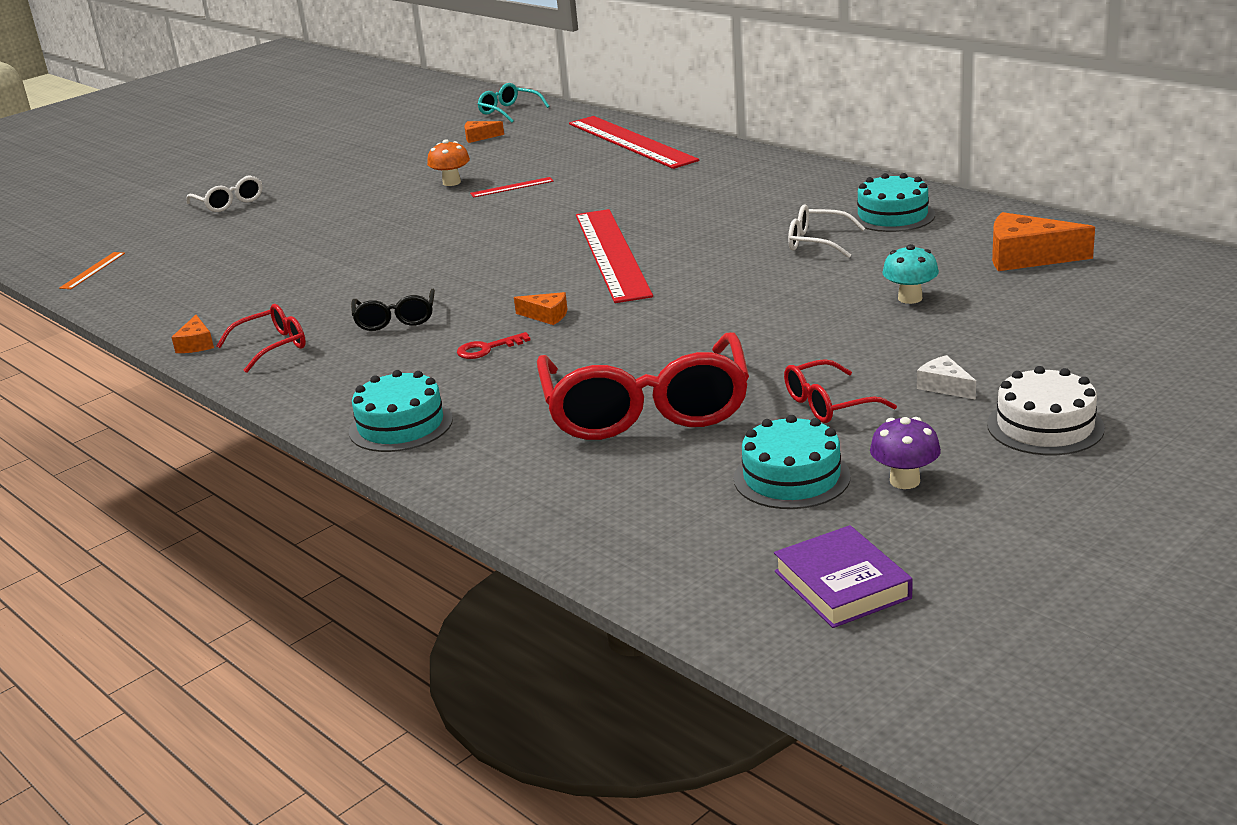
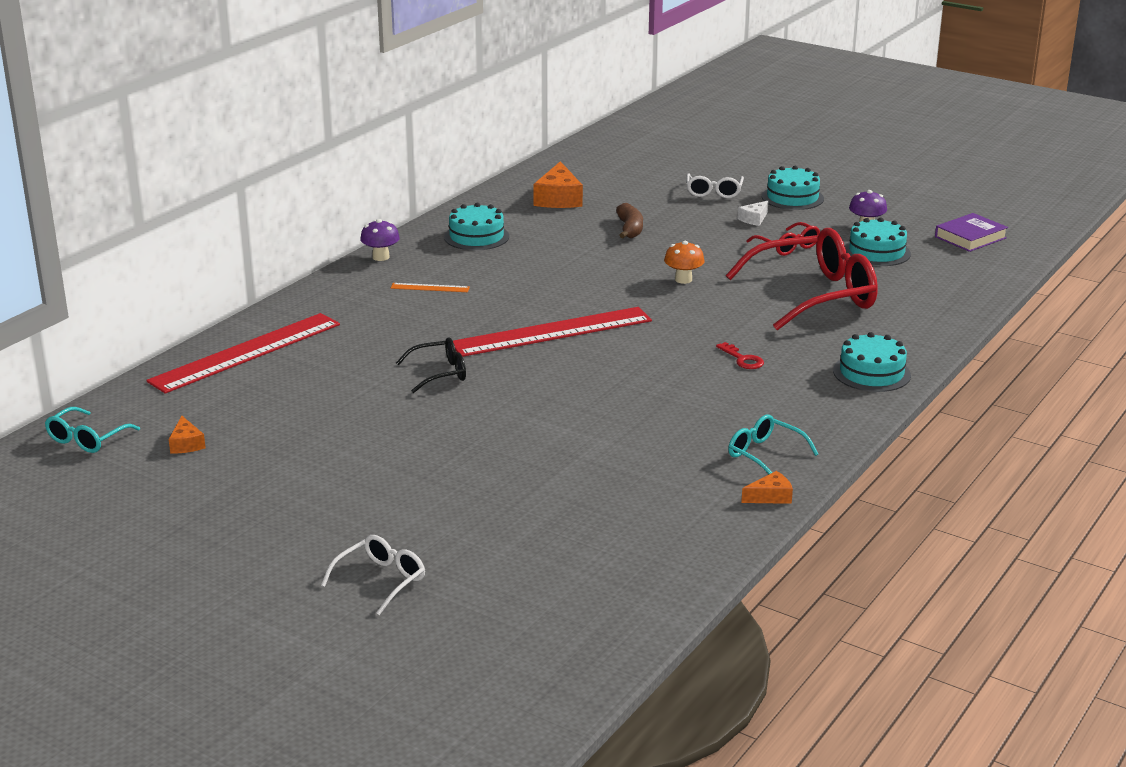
camera: 105 degrees left, 0 degrees up
orange ruler [59,252,125,289] -> orange ruler moved to [391,283,470,292]
red glasses [217,304,306,373] -> turquoise glasses [728,415,818,474]
black glasses [351,289,435,331] -> black glasses moved to [396,337,466,393]
orange mushroom [427,139,470,186] -> orange mushroom moved to [664,241,705,284]
red ruler [470,177,554,198] -> none
orange cheese [514,292,567,325] -> none
white glasses [788,204,865,258] -> white glasses moved to [686,173,744,198]
turquoise mushroom [882,244,939,304] -> brown banana [616,203,643,238]
white cake [987,366,1105,455] -> turquoise cake [762,166,824,210]
none -> purple mushroom [360,219,400,261]

